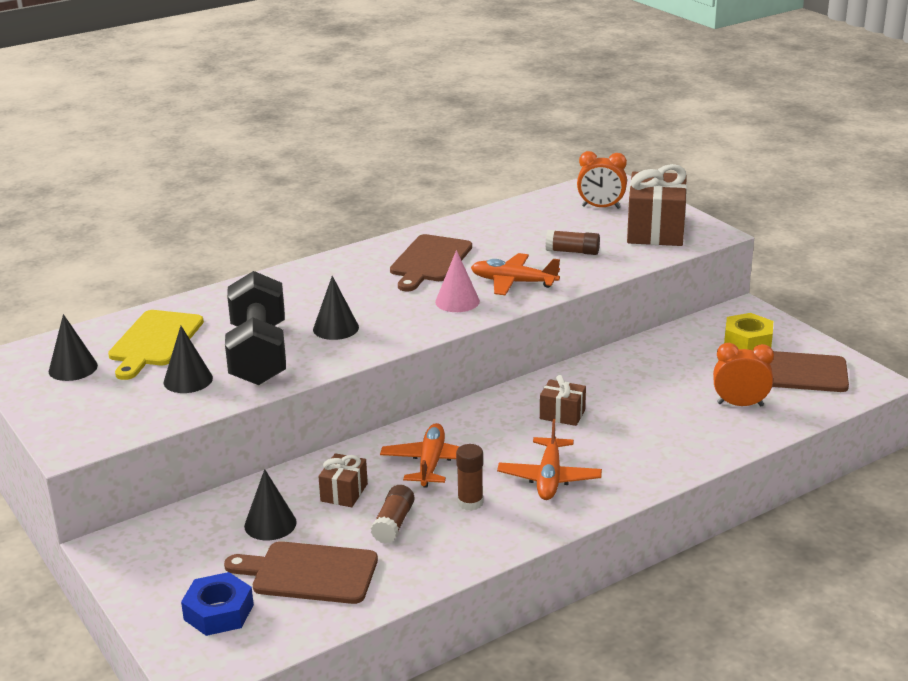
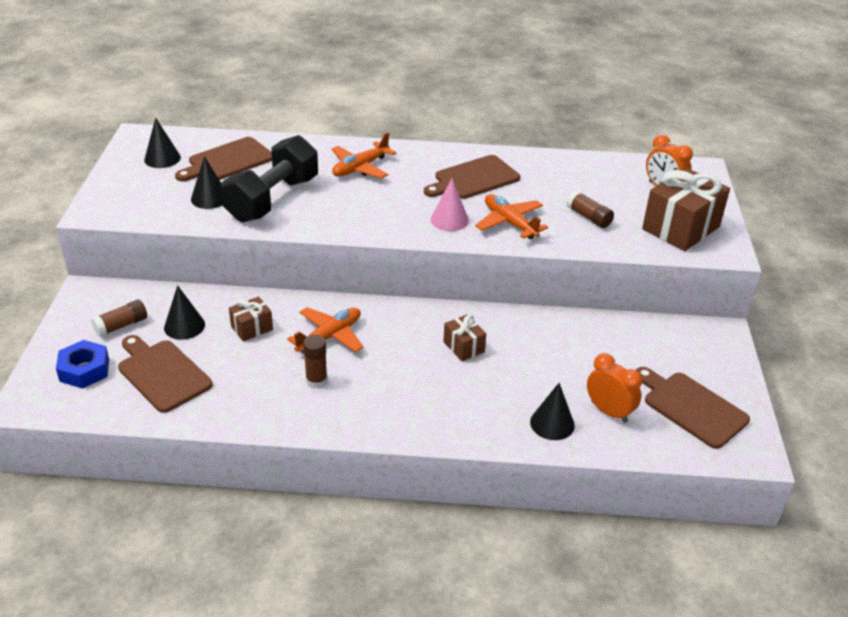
camera: 35 degrees right, 10 degrees up
yellow cutting board [108,310,204,380] -> brown cutting board [175,137,272,181]
black cone [313,276,359,340] -> black cone moved to [530,383,575,440]
brown glue stick [371,485,415,544] -> brown glue stick moved to [91,300,147,337]
orange plane [497,419,602,500] -> orange plane moved to [332,132,397,179]
yellow nut [724,313,773,350] -> none

